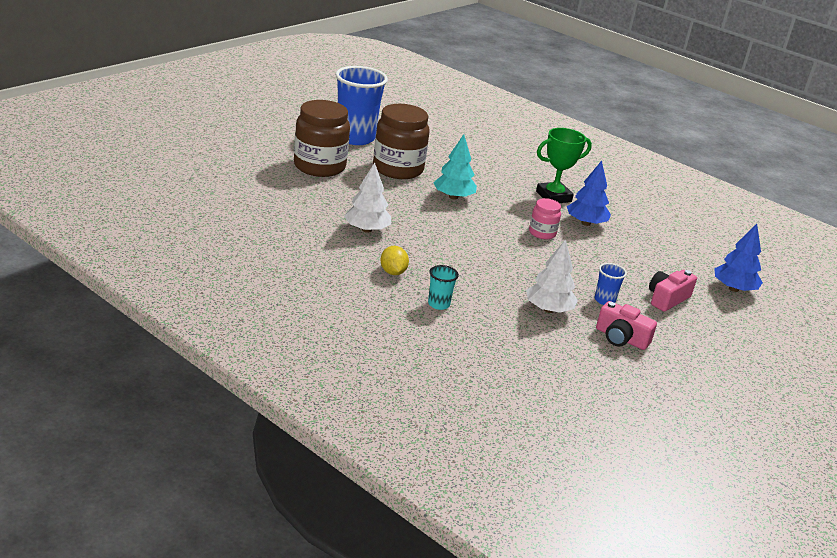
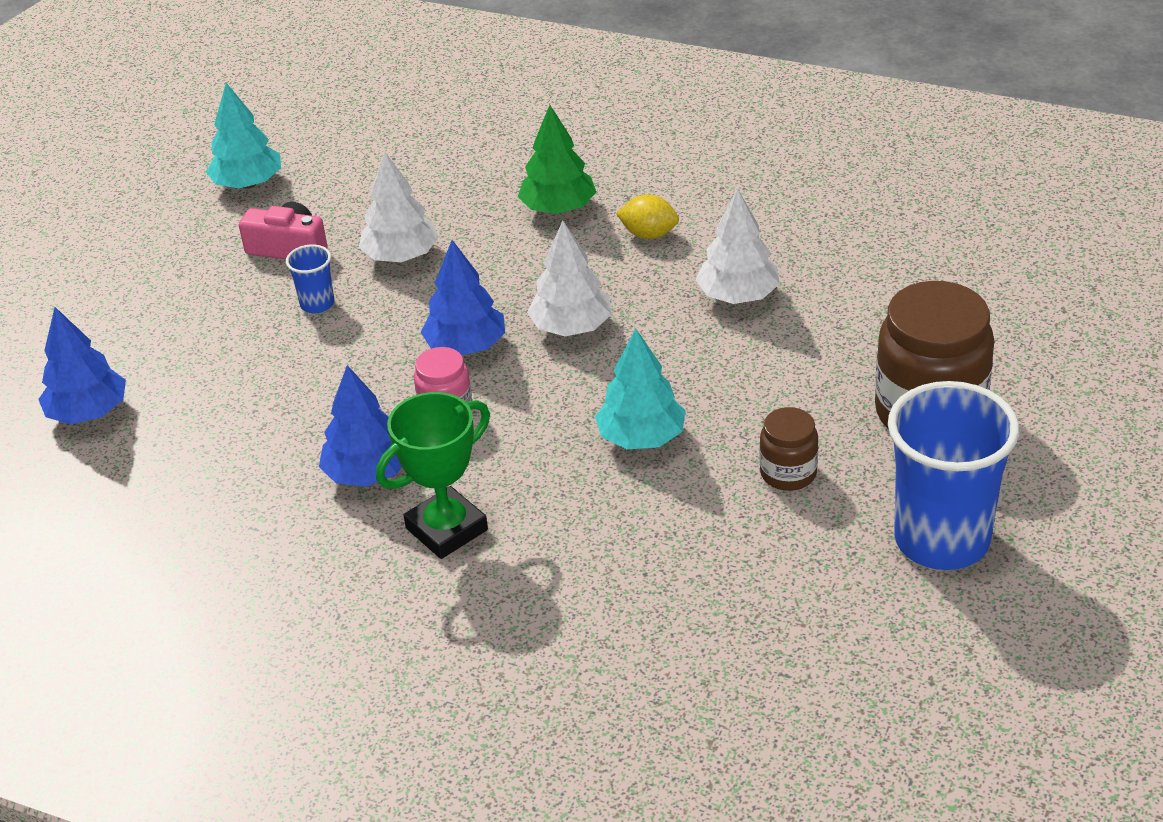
camera: 170 degrees right, 10 degrees up
brown jar [373,104,430,179] -> brown jar [760,407,818,491], size x0.50
yellow lemon [380,246,409,275] -> yellow lemon turned 45 degrees counterclockwise [616,194,679,239]
turquoise cup [428,265,459,310] -> green tree [518,105,596,214]
pink camera [649,270,697,312] -> none
none -> turquoise tree [206,83,281,189]
none -> blue tree [420,240,505,355]
none -> white tree [527,221,612,336]

